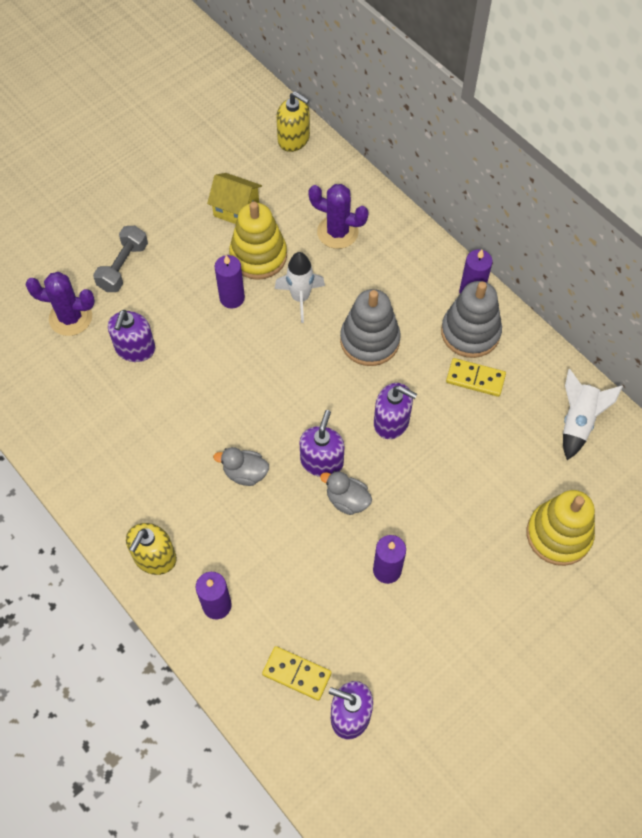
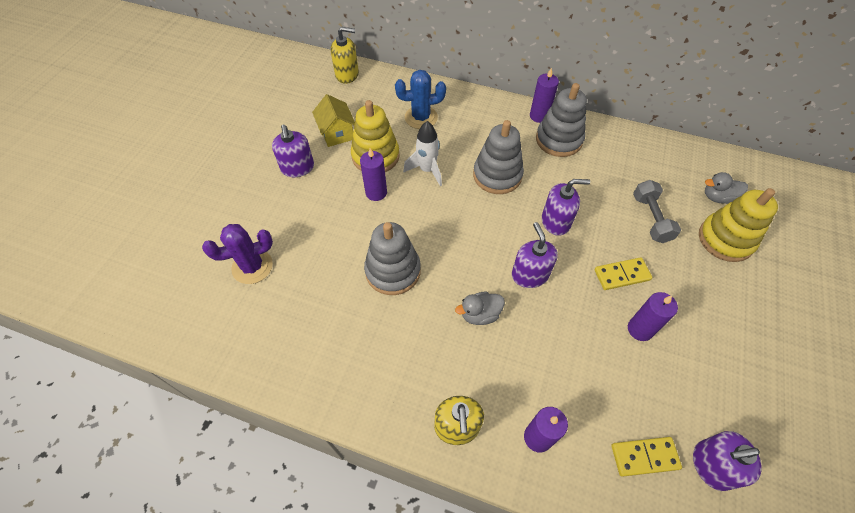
camera: 30 degrees left, 5 degrees down
grey dumbbell [93,226,148,292] -> grey dumbbell moved to [633,180,681,243]
purple soap dispenser [108,310,155,362] -> purple soap dispenser moved to [272,125,314,177]
yellow house [207,173,262,224] -> yellow house turned 75 degrees clockwise [312,94,355,147]
purple cactus [309,184,369,249] -> blue cactus [395,70,446,129]
grey duck [320,471,372,515] -> grey duck moved to [705,172,748,204]
yellow domino [446,358,506,397] -> yellow domino moved to [595,257,652,290]
white rocket [563,369,623,460] -> none
none -> grey stacking toy [364,222,421,295]

